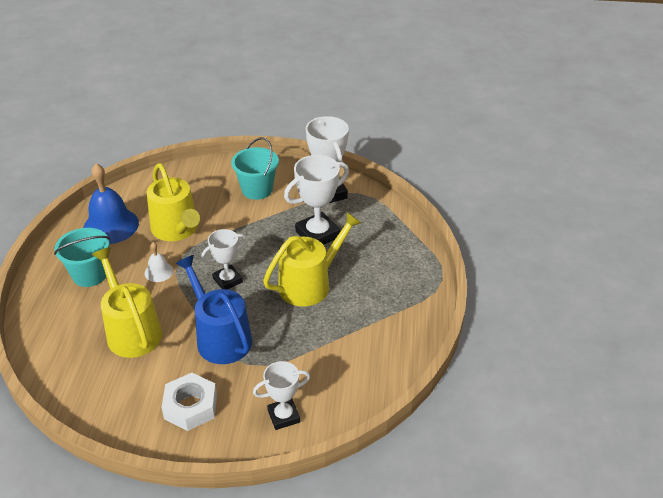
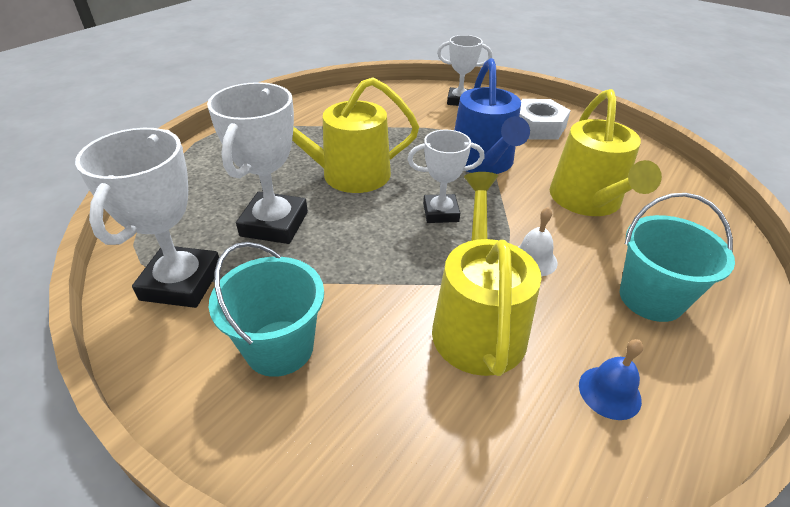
camera: 150 degrees left, 0 degrees up
blue bell [83,163,139,244] -> blue bell [579,339,643,420], size x0.49
white trophy [284,155,349,245] -> white trophy turned 75 degrees counterclockwise [207,82,308,244]

